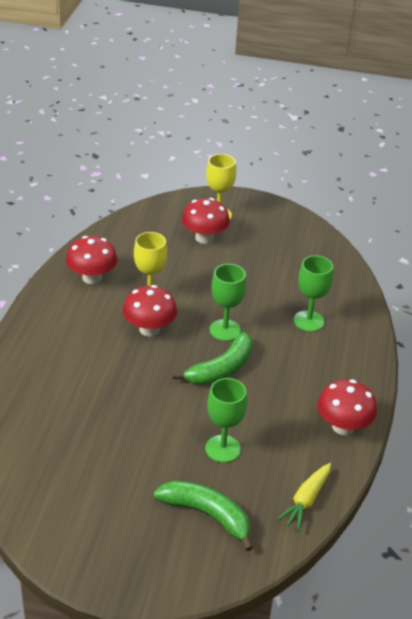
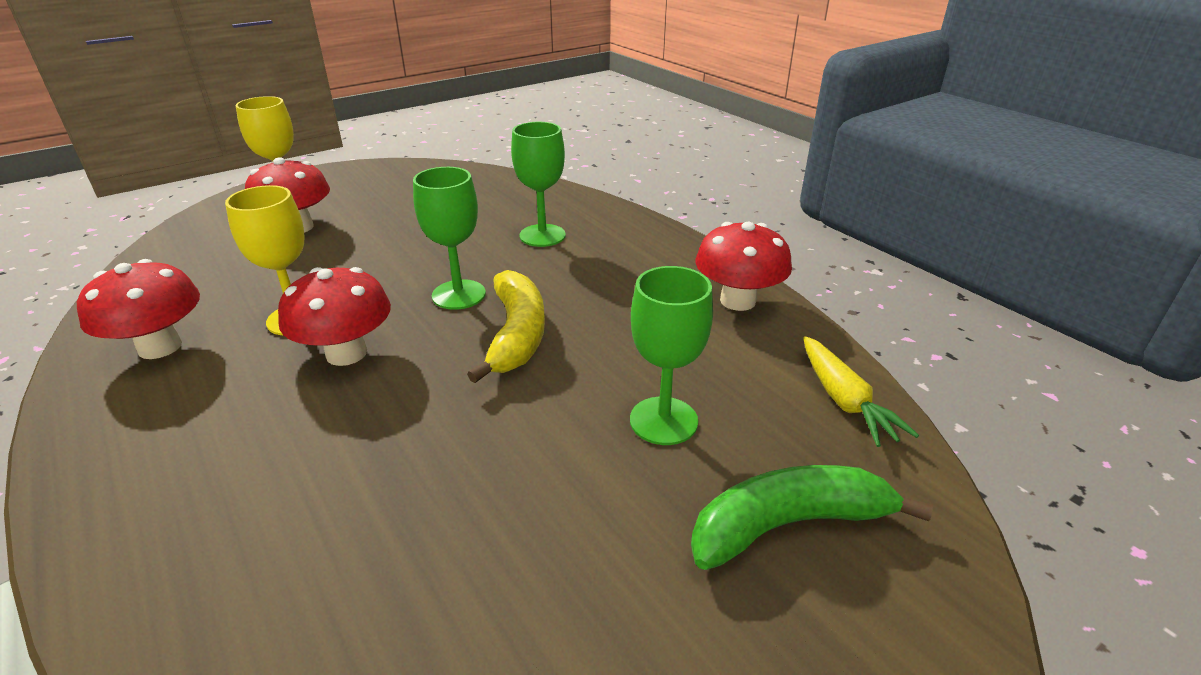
camera: 45 degrees left, 5 degrees down
green banana [172,332,253,385] -> yellow banana [467,270,545,383]

